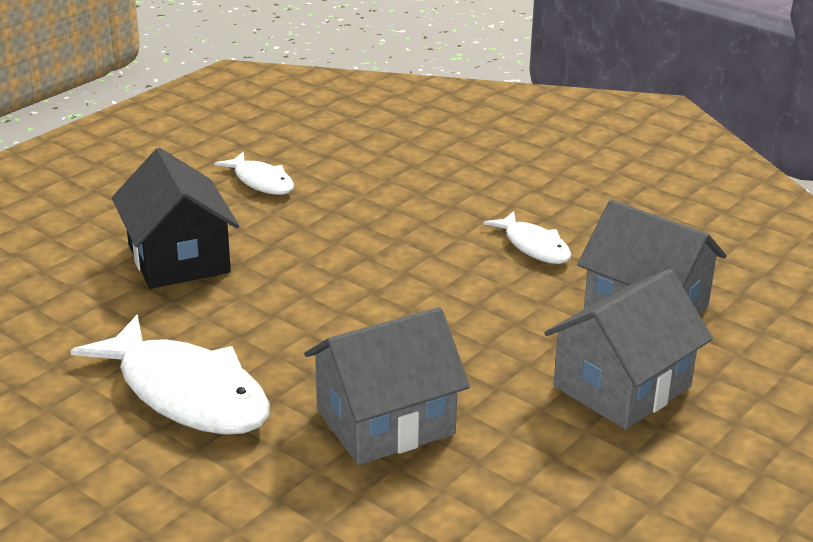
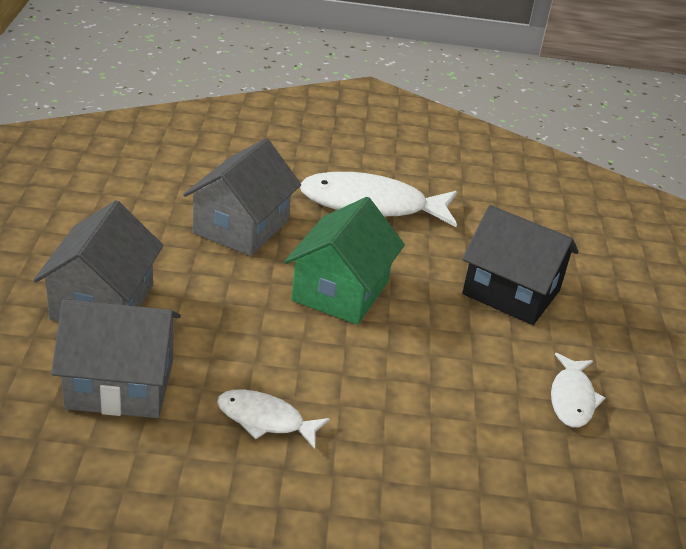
camera: 140 degrees right, 5 degrees up
white fish [214,152,294,195] -> white fish turned 90 degrees counterclockwise [551,353,605,428]
none -> green house [284,197,405,325]

